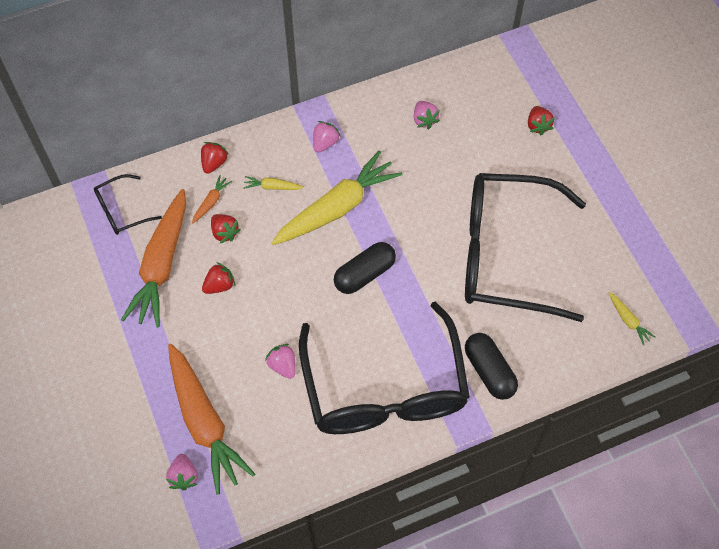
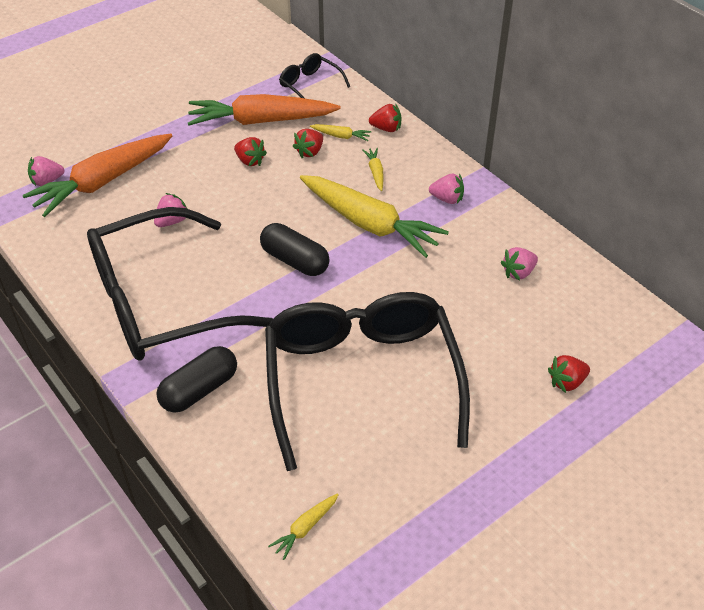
camera: 75 degrees right, 15 degrees down
orange carrot [192,175,232,224] -> yellow carrot [310,124,372,141]

